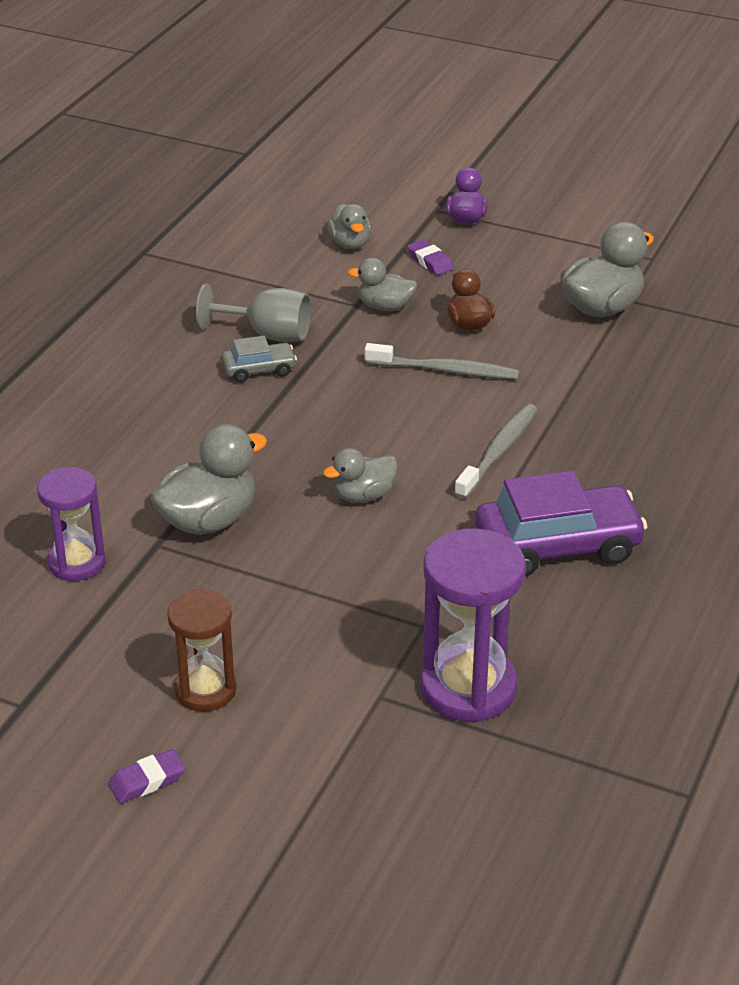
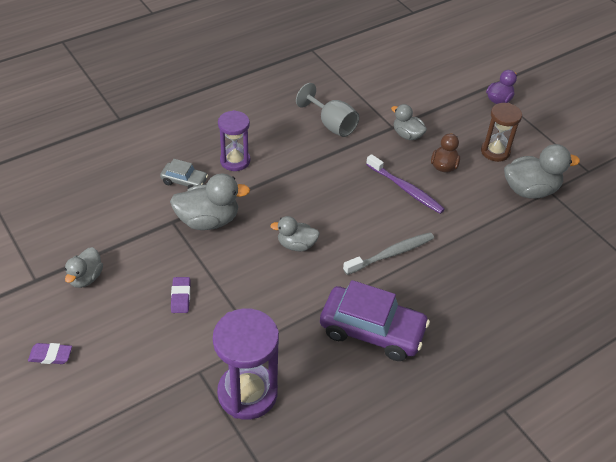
camera: 30 degrees right, 10 degrees up
purple hourglass [37,467,106,581] -> purple hourglass moved to [218,110,250,171]
brown hourglass [167,589,237,712] -> brown hourglass moved to [481,103,522,162]
grey car [221,336,297,383] -> grey car moved to [160,159,208,189]
grey duck [327,204,371,249] -> grey duck moved to [65,247,103,288]
grey toothbrush [365,343,519,380] -> purple toothbrush [366,154,445,214]
purple eraser [407,239,454,275] -> purple eraser moved to [171,277,190,313]

